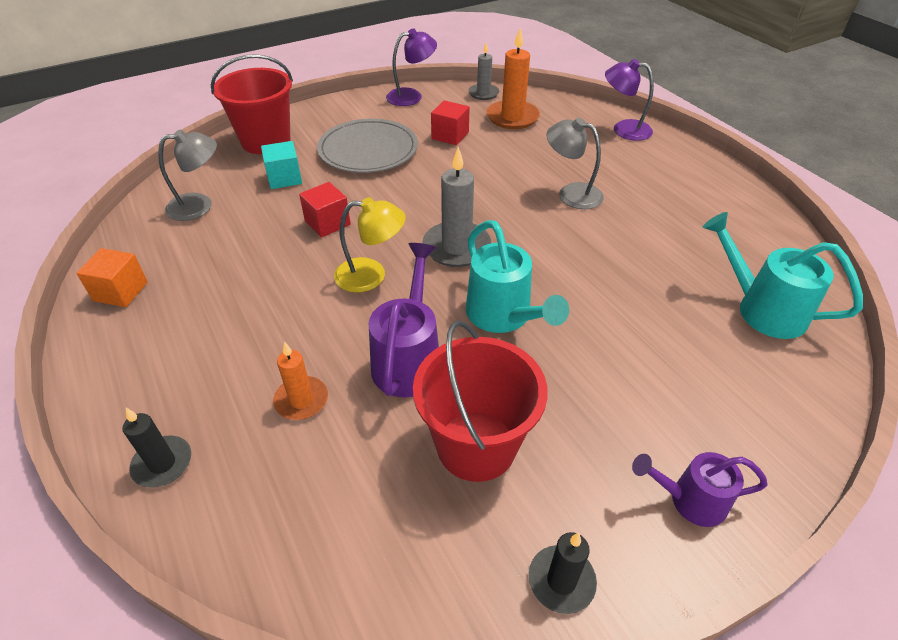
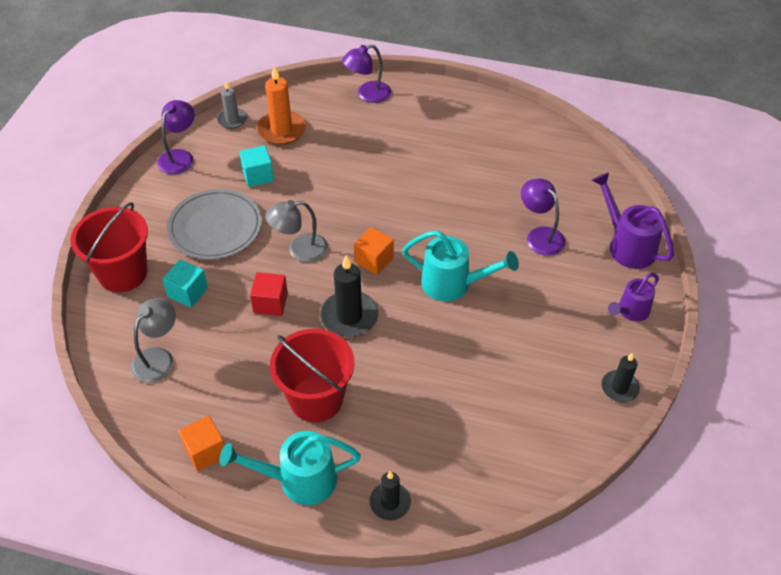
camera: 45 degrees left, 5 degrees up
orange candle [273,342,328,420] -> none
yellow lamp [334,197,406,293] -> black candle [320,255,378,337]
purple watering can [369,243,439,397] -> purple watering can moved to [592,172,674,269]
red bucket [413,320,548,482] -> red bucket moved to [270,329,355,423]
grey candle [423,147,491,267] -> orange cube [354,227,394,275]
red cube [431,100,470,145] -> turquoise cube [239,145,274,187]
grey lamp [546,118,604,209] -> grey lamp moved to [265,200,328,262]
turquoise watering can [703,212,863,339] -> turquoise watering can moved to [220,431,361,505]
none -> purple lamp [521,179,566,256]

